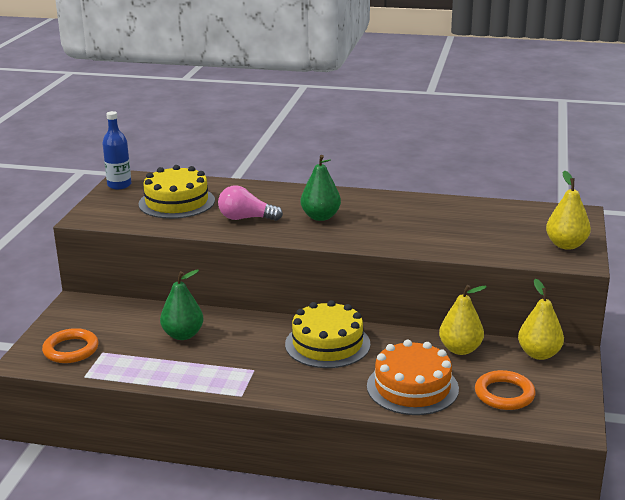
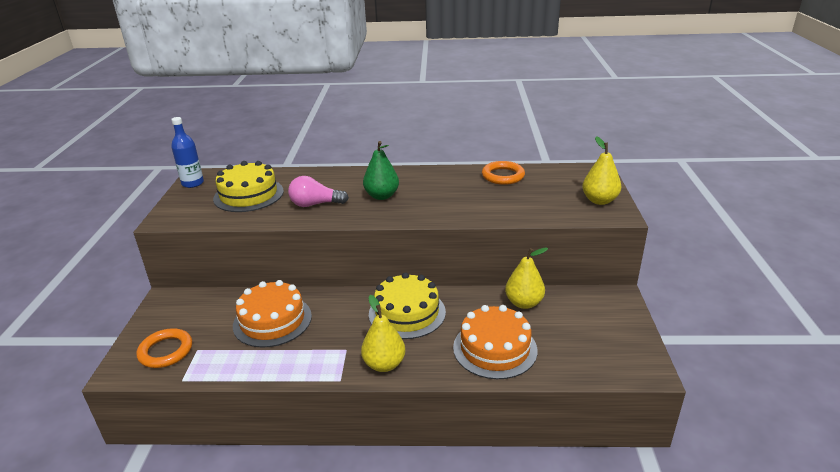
camera: 10 degrees left, 5 degrees up
green pear [160,269,204,340] -> orange cake [233,280,312,348]
orange ring [475,370,536,410] -> orange ring moved to [482,161,525,185]
yellow pear [518,279,564,360] -> yellow pear moved to [361,295,406,372]

